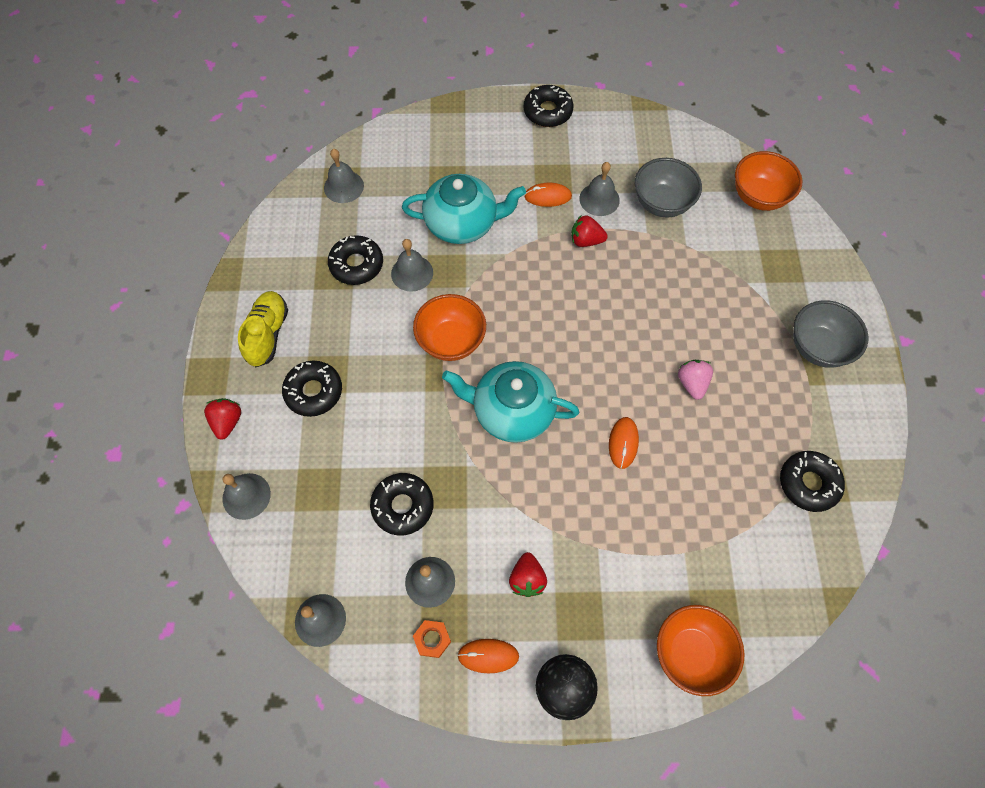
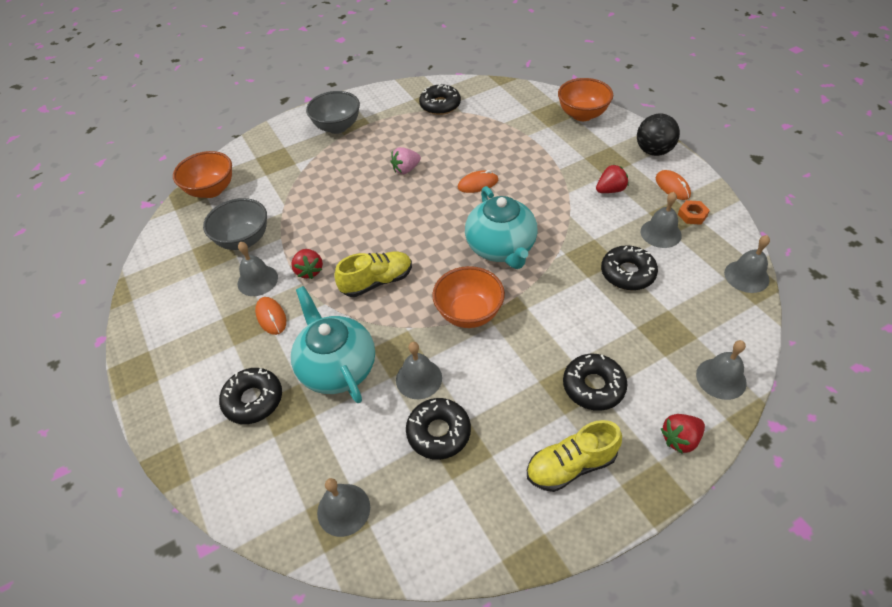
camera: 115 degrees left, 15 degrees down
black donut [524,85,573,127] -> black donut moved to [219,368,282,424]
none -> yellow shoe [334,251,412,297]

